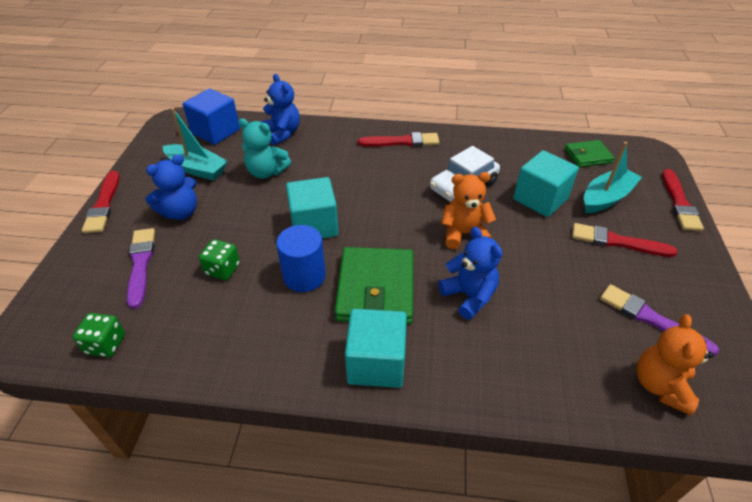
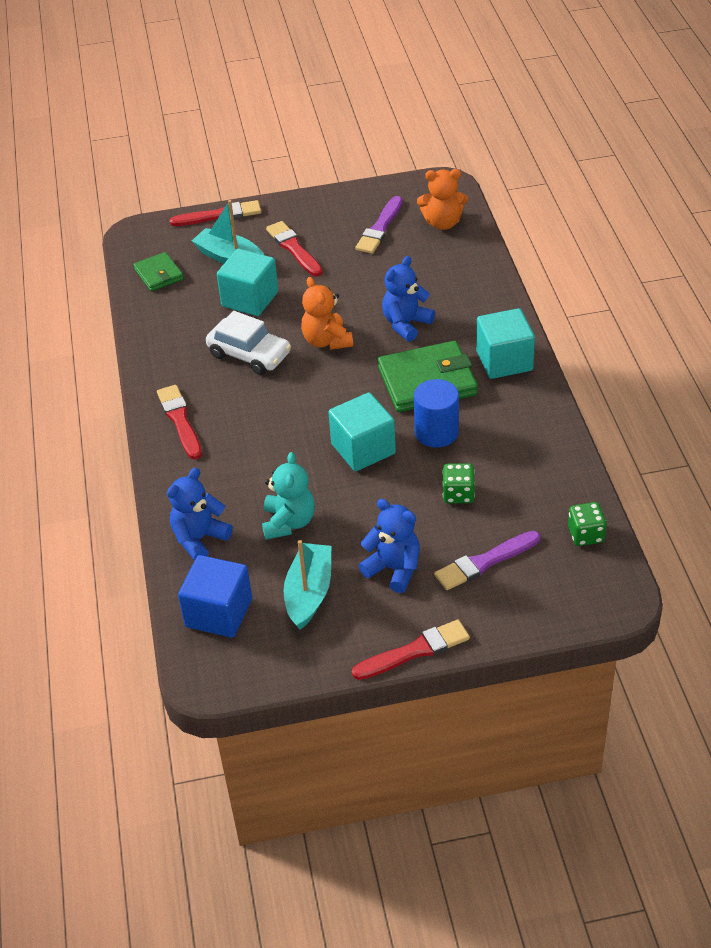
camera: 105 degrees left, 0 degrees up
red brush [572,223,678,257] -> red brush turned 150 degrees clockwise [266,221,323,277]

